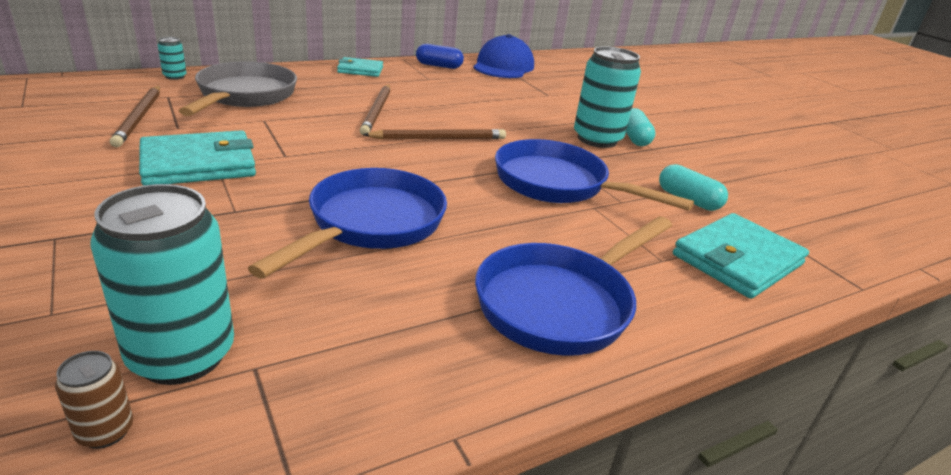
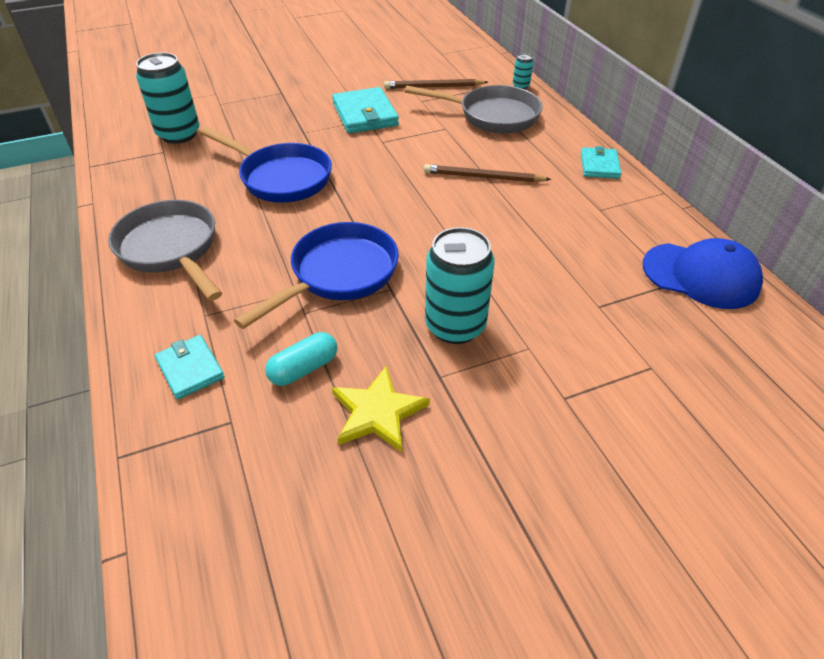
camera: 100 degrees right, 15 degrees up
brown can [55,351,133,449] -> none
brown pencil [363,129,506,140] -> none
blue capsule [416,44,464,69] -> none
blue pan [475,216,672,356] -> grey pan [108,200,222,301]
turquoise capsule [626,108,655,146] -> none
turquoise wallet [673,213,809,299] -> turquoise wallet [155,335,225,399], size x0.61
none -> yellow star [332,366,430,452]

